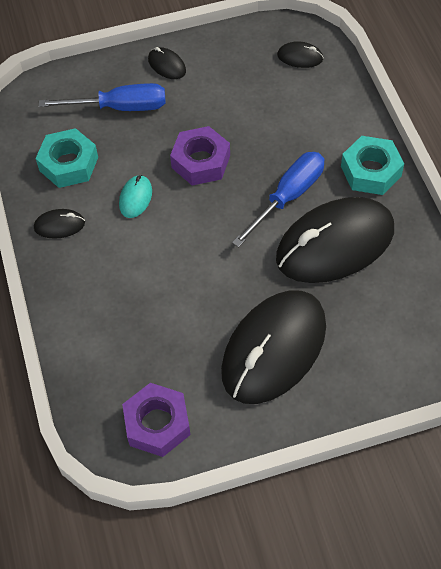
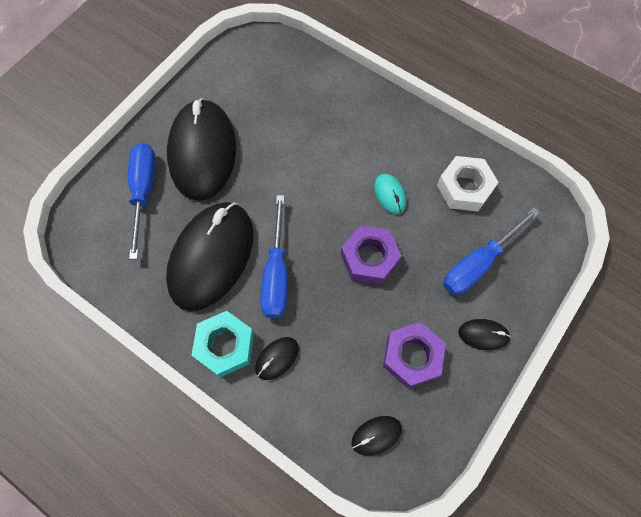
camera: 140 degrees right, 10 degrees up
black mouse [34,209,85,239] -> black mouse moved to [255,337,299,380]
turquoise nut [35,128,98,188] -> white nut [437,156,499,212]
purple nut [122,383,190,457] -> purple nut moved to [383,322,446,388]
none -> blue screwdriver [128,143,156,259]

